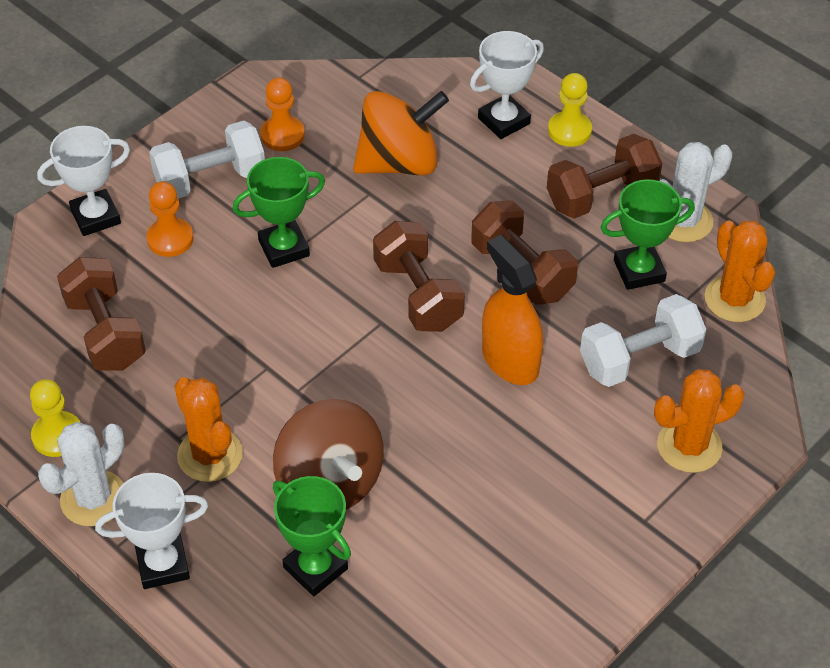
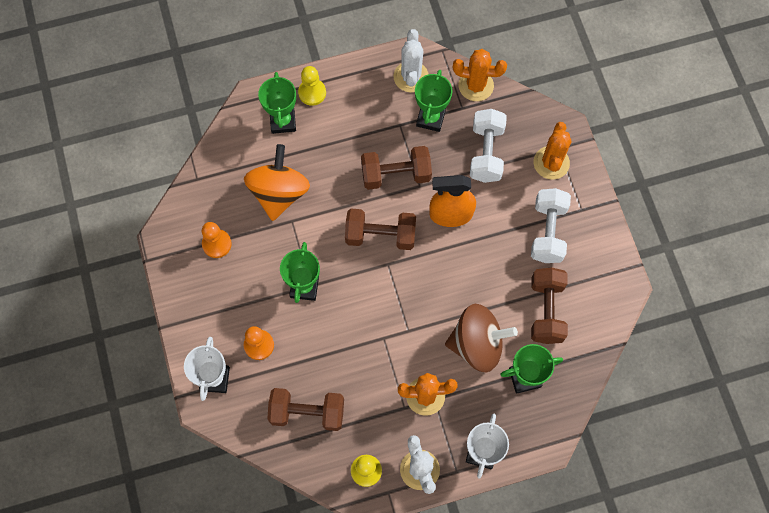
camera: 60 degrees left, 20 degrees up
white dumbbell [149,121,265,199] -> white dumbbell moved to [531,188,571,263]
white trophy [470,31,544,139] -> green trophy [258,72,296,134]
brown dumbbell [547,134,662,219] -> brown dumbbell moved to [531,267,568,344]

